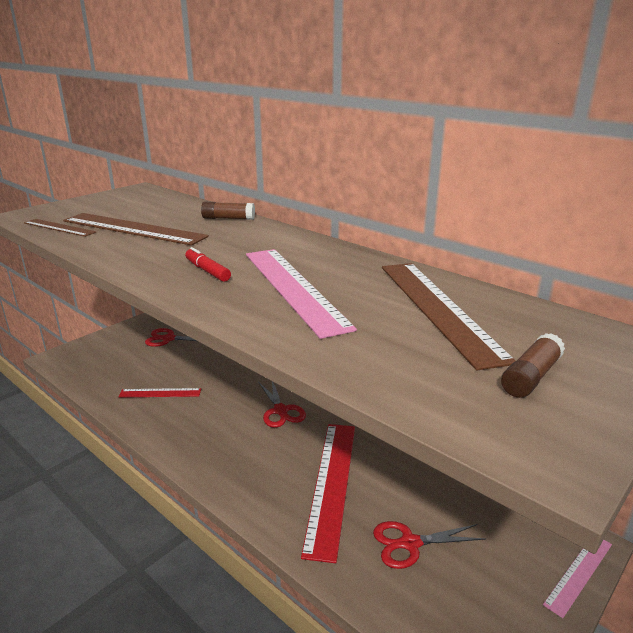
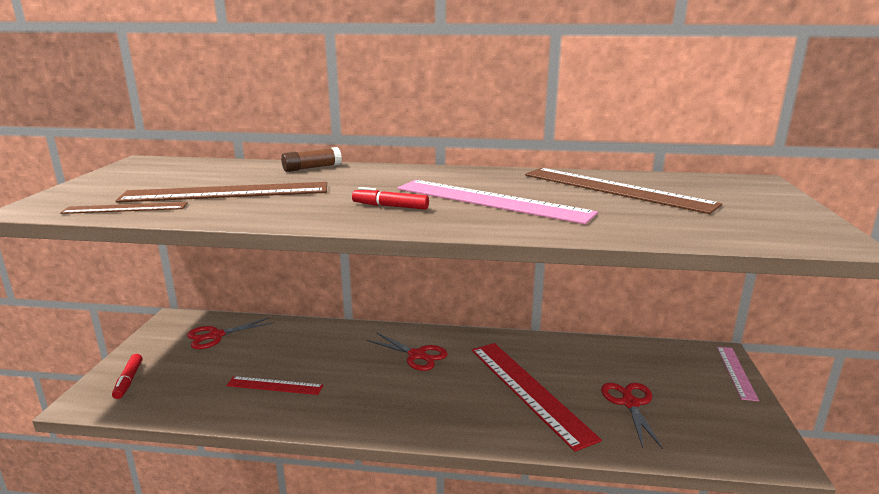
camera: 35 degrees left, 5 degrees down
red ruler [119,388,201,398] -> red ruler turned 45 degrees clockwise [226,376,323,395]
red scissors [373,521,486,569] -> red scissors turned 135 degrees clockwise [601,383,663,449]
brown glue stick [501,333,565,398] -> none
none -> red marker [112,354,143,399]

